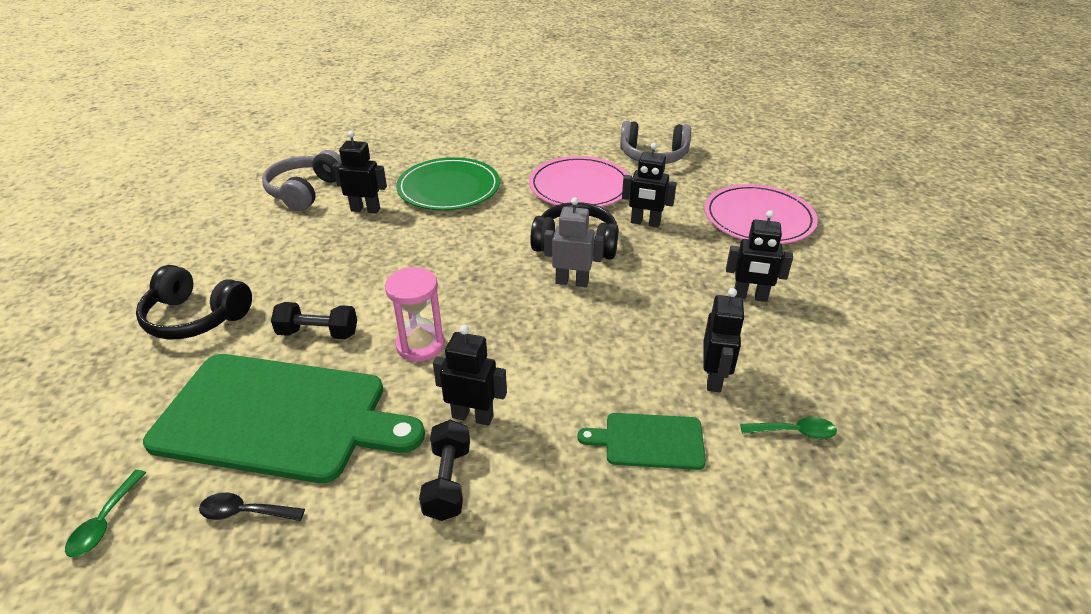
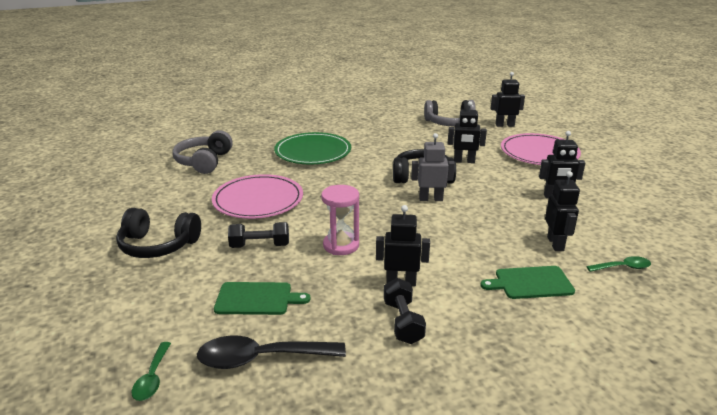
camera: 10 degrees left, 10 degrees down
green cutting board [143,354,425,483] -> green cutting board [214,282,310,315], size x0.46
black spoon [199,493,305,521] -> black spoon [197,336,346,369], size x1.83
black robot [333,131,387,213] -> black robot moved to [490,72,525,127]
pink plate [529,156,629,207] -> pink plate moved to [212,174,303,219]

